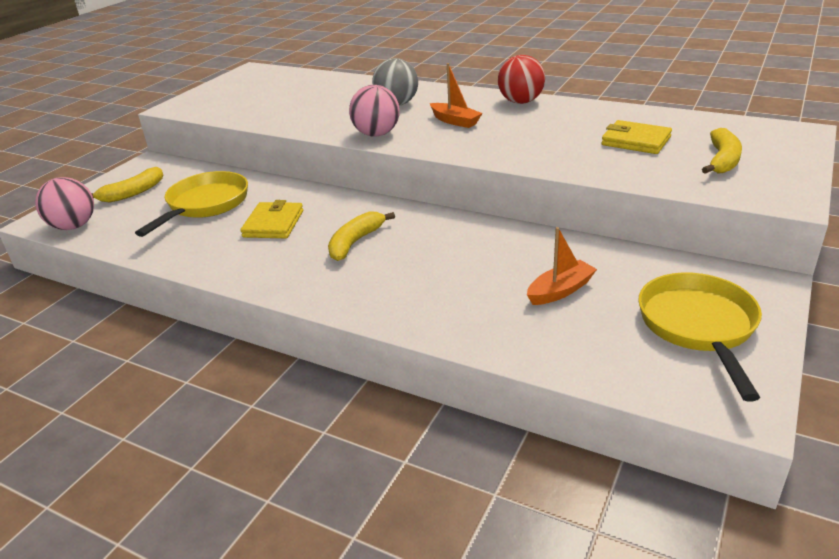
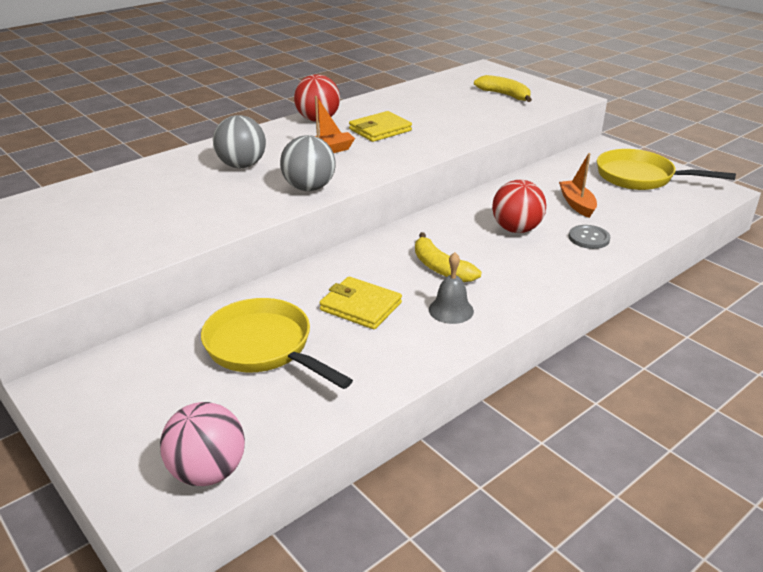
camera: 70 degrees left, 0 degrees up
yellow banana [91,167,163,203] -> none
pink ball [349,85,400,137] -> grey ball [280,135,336,191]
yellow wallet [601,120,672,154] -> yellow wallet moved to [349,111,412,142]
none -> grey bell [429,252,474,324]
none -> red ball [492,180,546,233]
none -> grey button [569,225,610,249]

